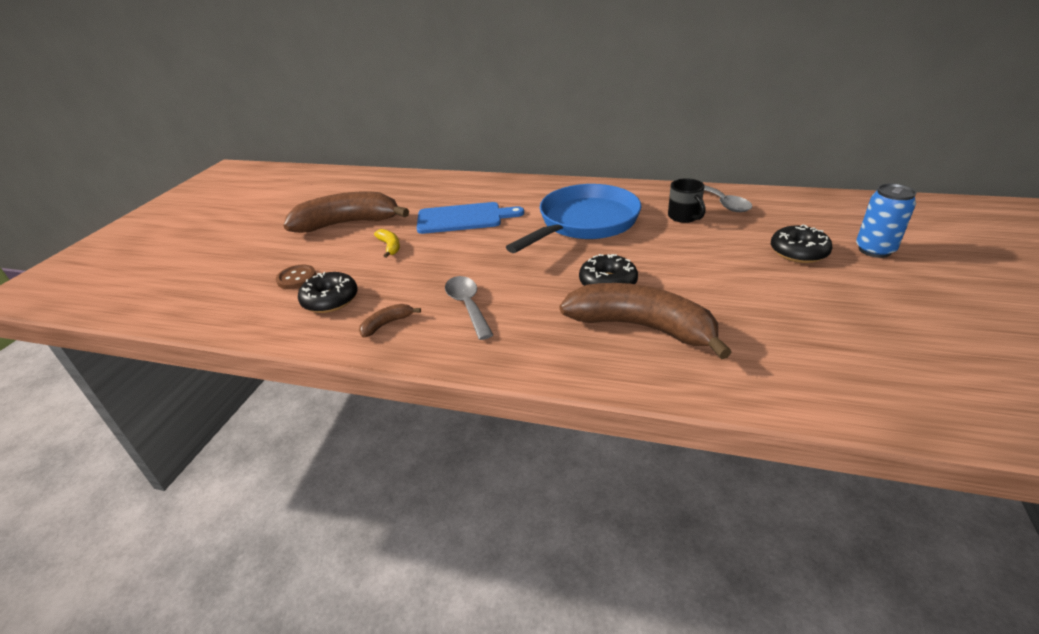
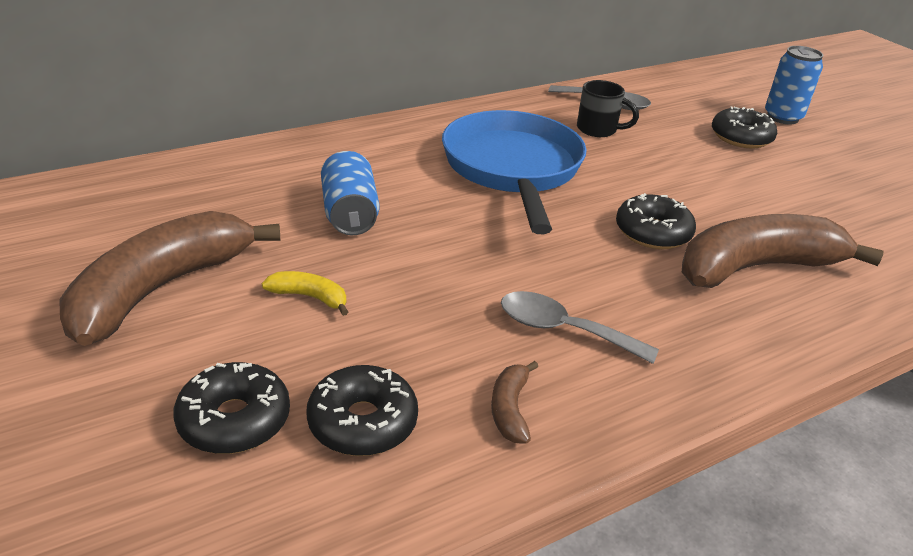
camera: 50 degrees left, 0 degrees up
brown button [276,265,316,289] -> black donut [173,362,290,454]
blue cutting board [417,202,524,234] -> blue can [321,151,379,235]

